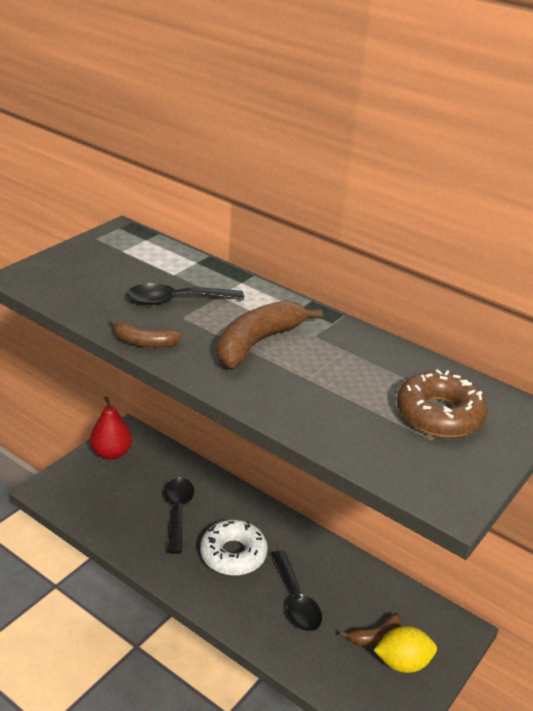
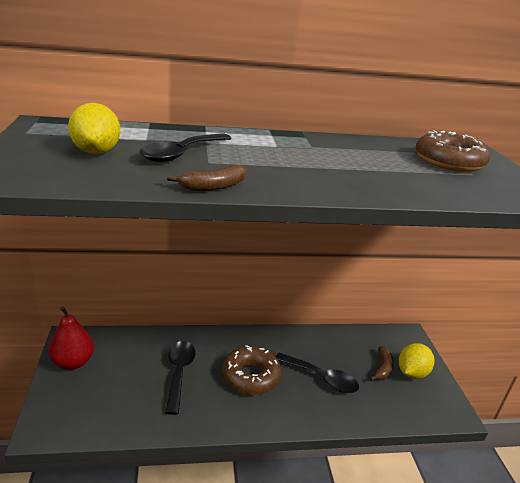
camera: 45 degrees left, 5 degrees down
black spoon [165,477,194,554] -> black spoon turned 45 degrees clockwise [165,341,195,415]
white donut [200,520,268,576] -> brown donut [222,345,282,395]
brown banana [217,300,323,368] -> none
none -> yellow lemon [68,103,120,154]

